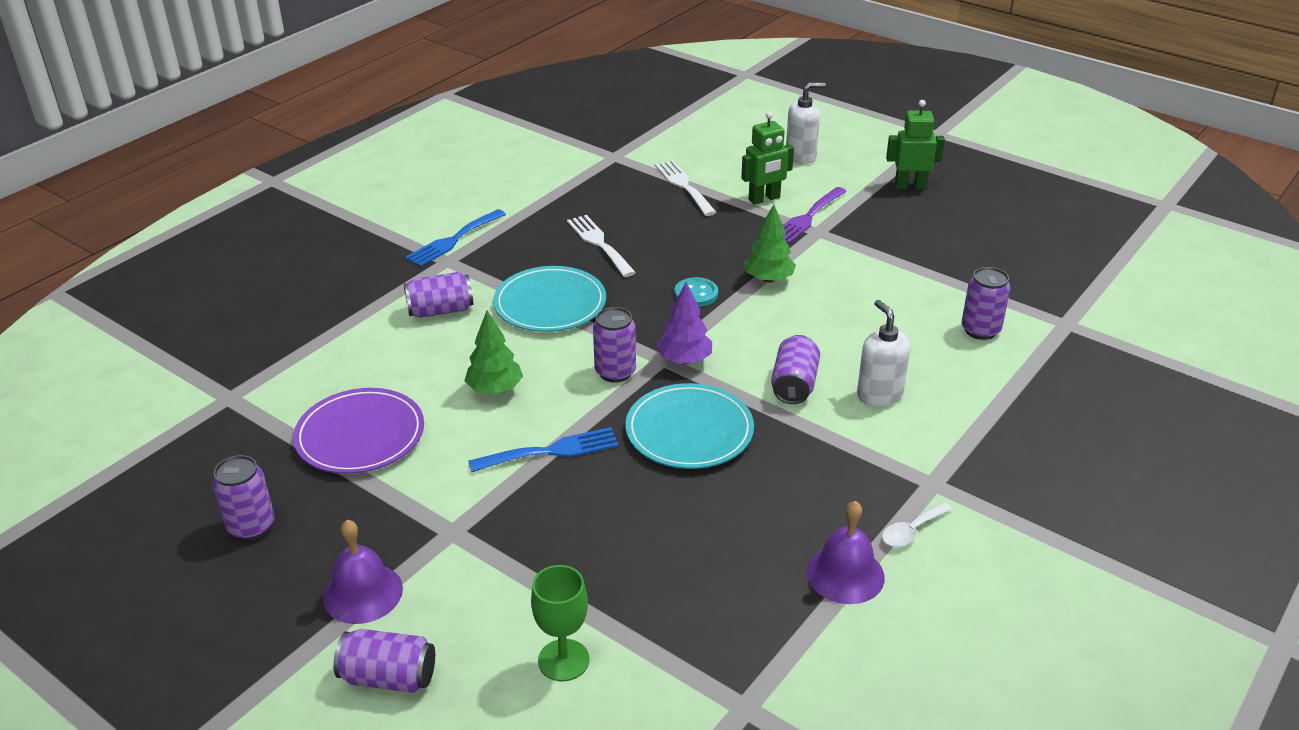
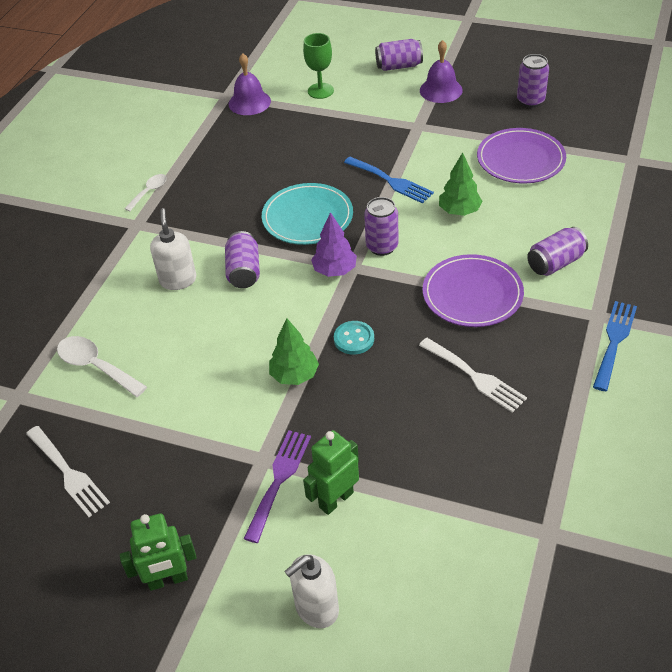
camera: 165 degrees right, 10 degrees up
blue fork [468,427,619,472] -> blue fork turned 105 degrees counterclockwise [344,157,434,204]
turquoise plate [493,266,606,332] -> purple plate [422,254,524,327]
white fork [655,160,717,216] -> white fork moved to [26,426,110,517]
purple bell [807,501,885,604] -> purple bell moved to [228,53,271,115]
white soap dispenser [857,300,911,407] -> white soap dispenser turned 150 degrees counterclockwise [150,208,196,290]
purple can [962,267,1010,340] -> white spoon [57,336,147,397]

